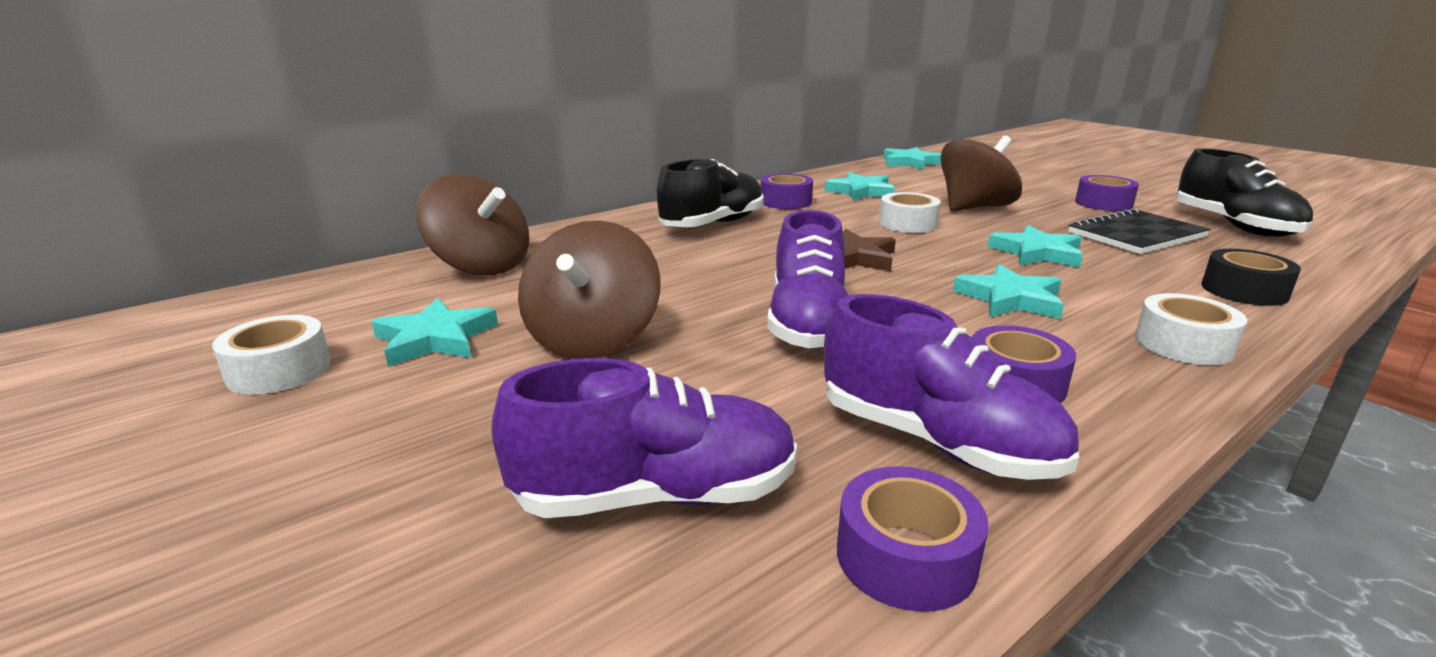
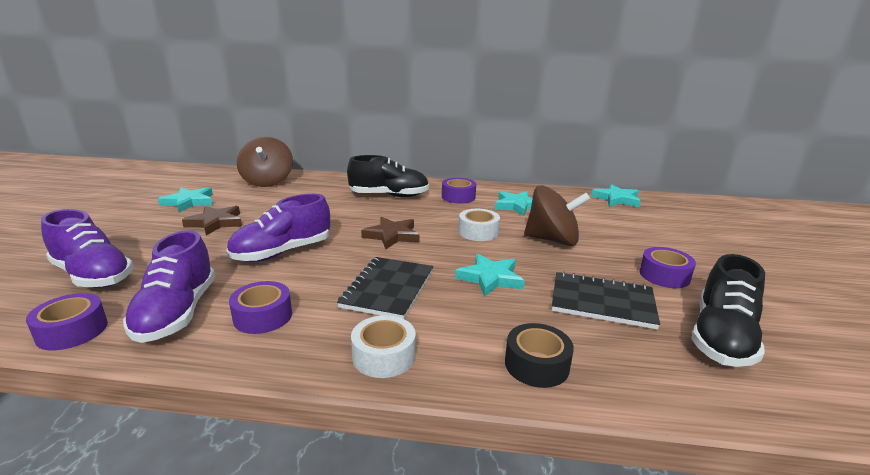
camera: 45 degrees right, 0 degrees up
white tape [212,315,331,395] -> none
brown spinning top [518,220,660,359] -> brown star [182,206,242,235]
turquoise star [953,264,1064,319] -> black notebook [337,257,433,319]

